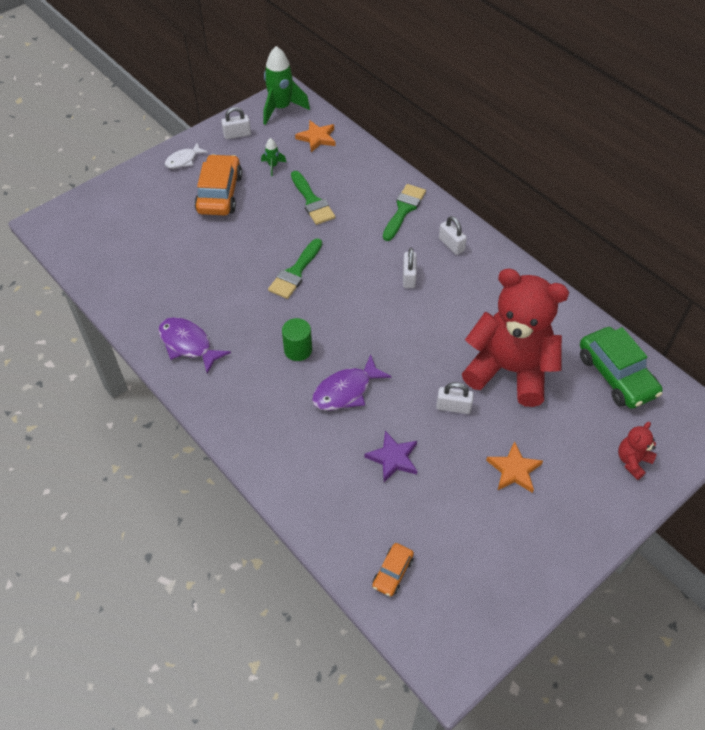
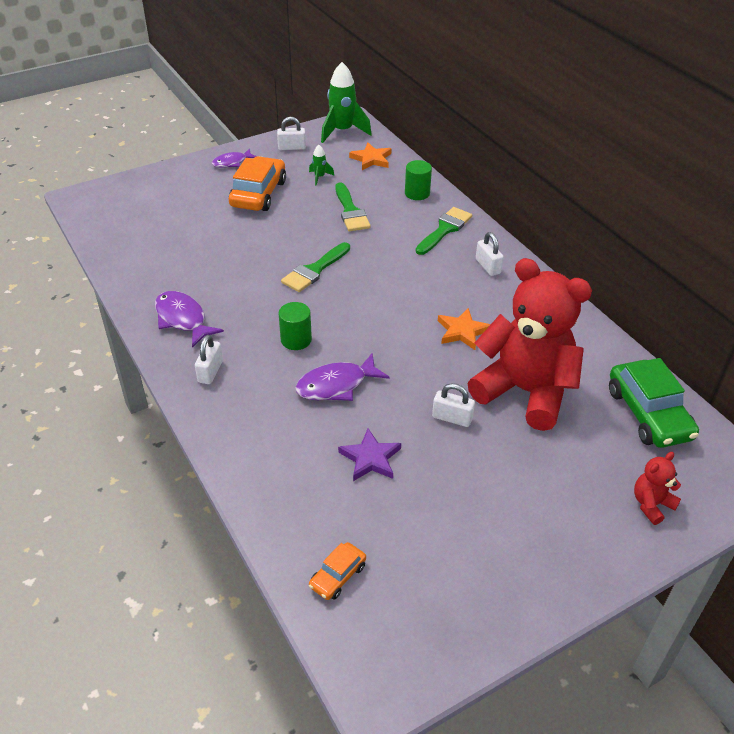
camera: 10 degrees right, 10 degrees down
white fish [165,143,208,169] -> purple fish [212,148,257,167]
white padlock [403,248,417,288] -> white padlock moved to [195,335,223,384]
orange star [486,441,543,493] -> orange star moved to [438,308,490,350]
none -> green cylinder [405,160,432,200]

